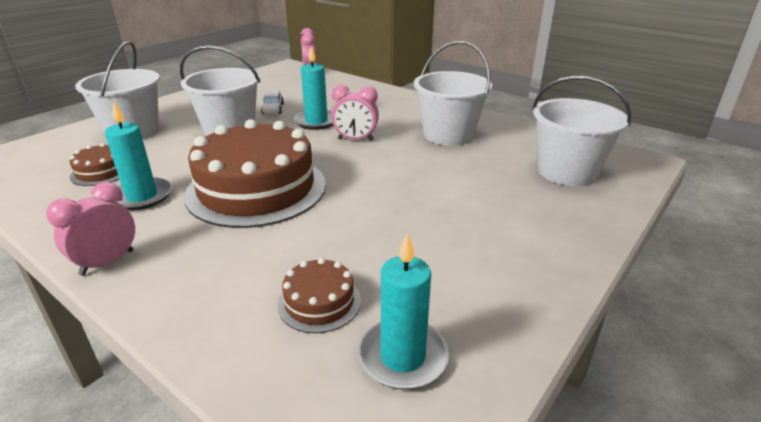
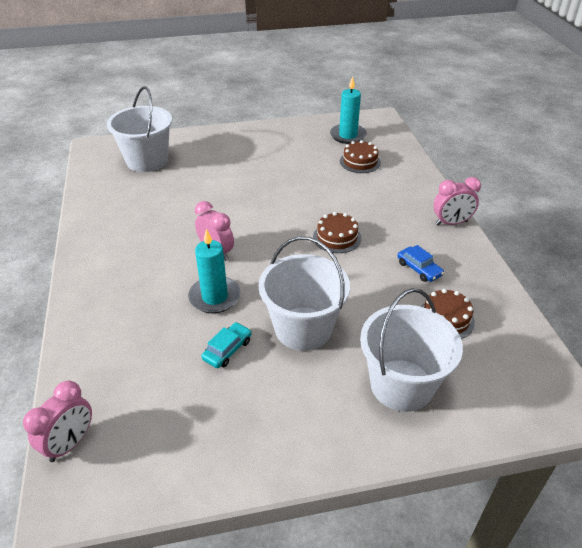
camera: 140 degrees left, 10 degrees up
turquoise candle [105,101,172,210] -> blue car [398,245,444,282]
brown cake [184,119,326,228] -> brown cake [313,212,361,253], size x0.44
white car [261,90,284,114] -> turquoise car [201,322,252,368]
white bucket [414,41,492,146] -> none

